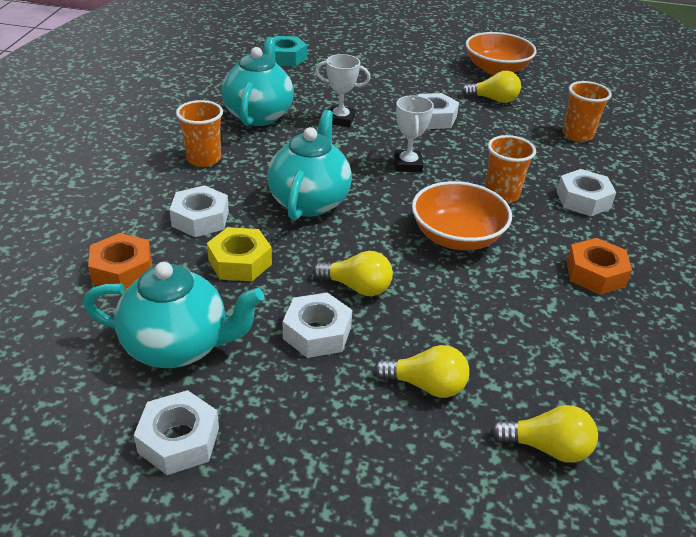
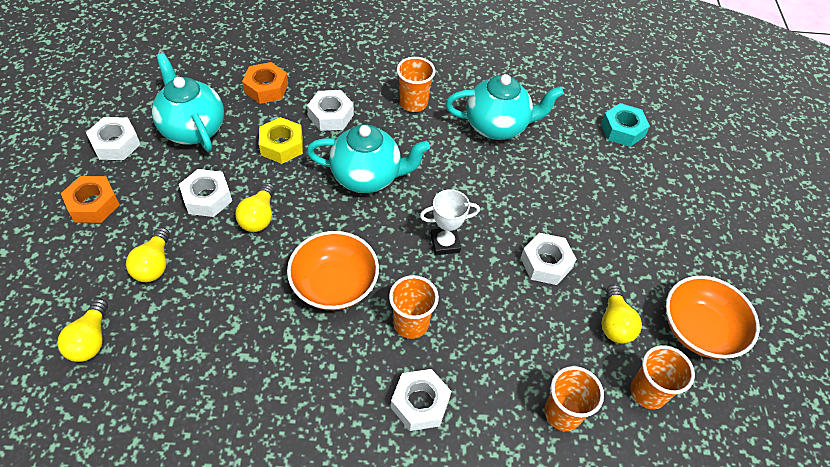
camera: 80 degrees right, 15 degrees up
turquoise teapot [83,262,264,368] -> turquoise teapot turned 150 degrees clockwise [152,53,224,151]
white trophy [315,54,371,127] -> none
orange nut [566,238,632,295] -> orange nut moved to [61,176,120,223]
none -> orange cup [630,345,695,409]

